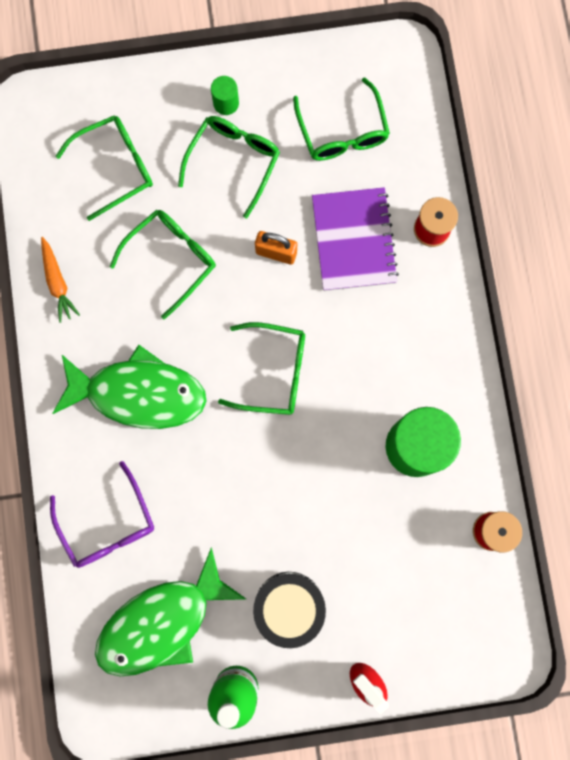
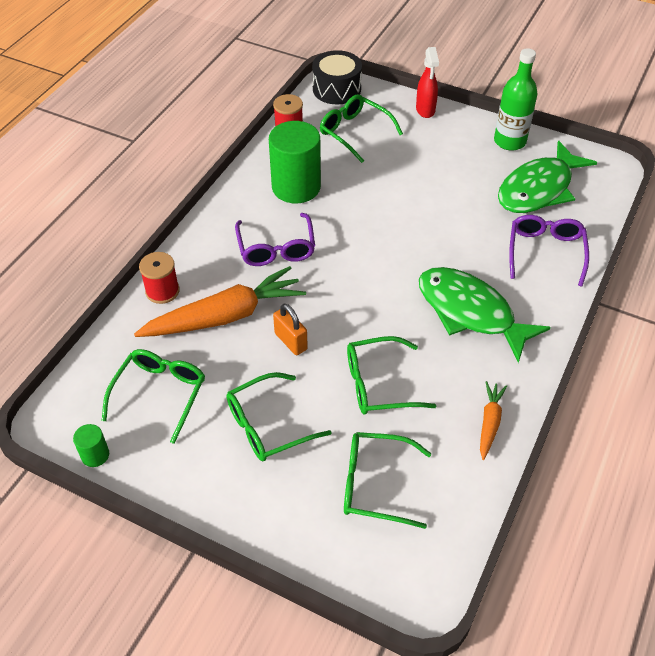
camera: 145 degrees left, 30 degrees down
green fish [95,547,246,676] -> green fish turned 135 degrees clockwise [498,141,597,213]
green cylinder [211,76,239,115] -> green cylinder moved to [73,424,109,467]
green glasses [218,322,305,415] -> green glasses moved to [320,94,403,163]
black drum [253,572,326,648] -> black drum moved to [312,50,362,105]
purple notebook [312,187,399,291] -> orange carrot [134,266,306,337]
none -> purple glasses [235,213,315,266]

